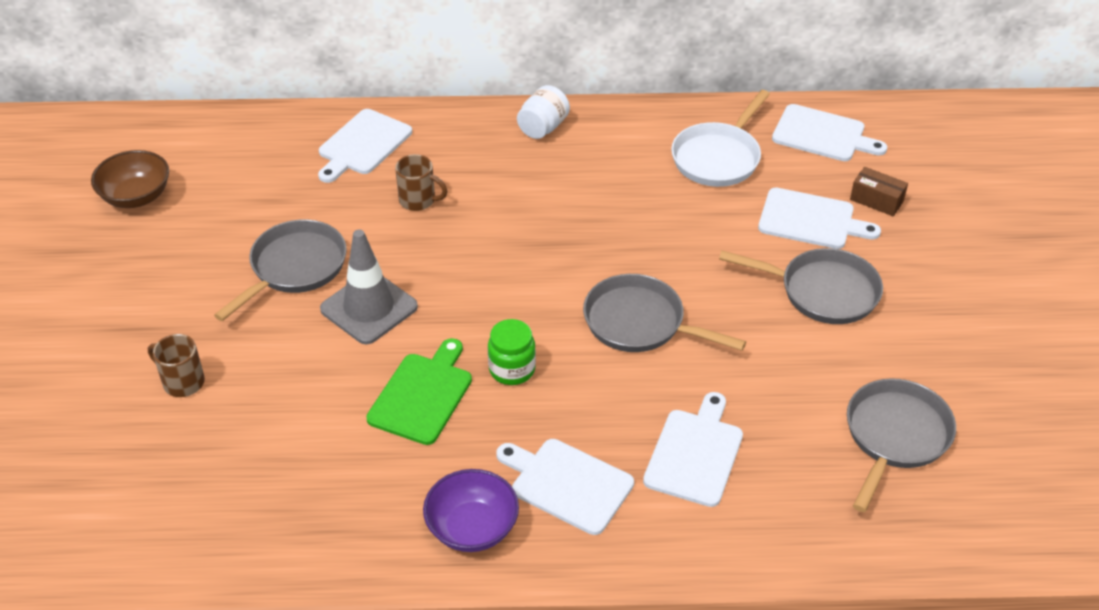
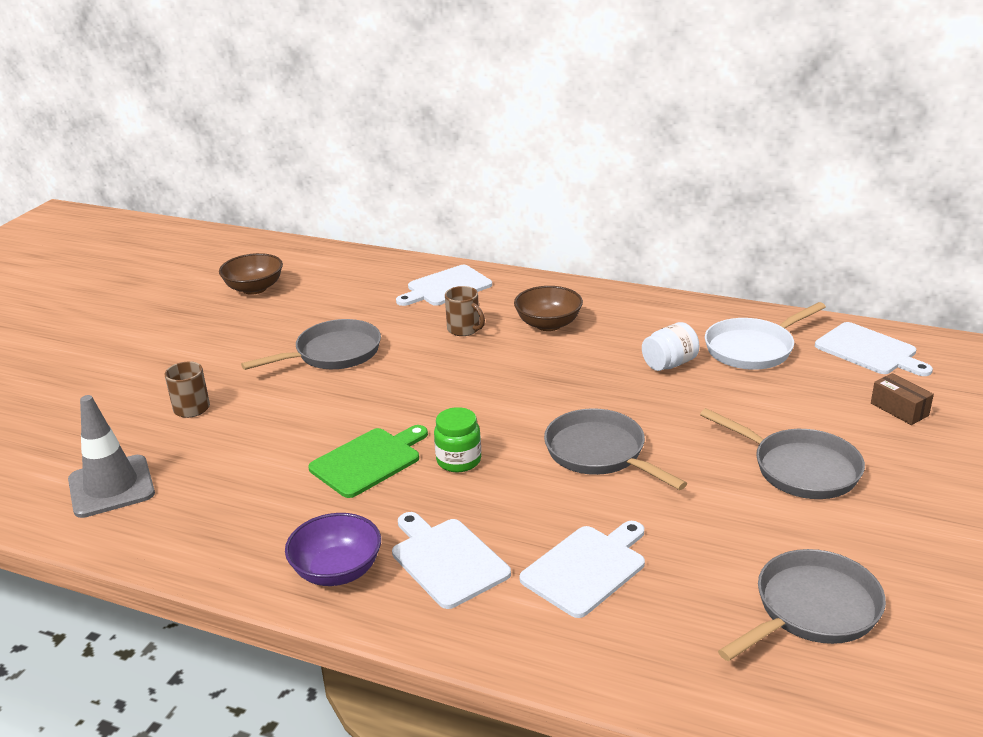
camera: 25 degrees right, 15 degrees down
grey traffic cone [320,229,418,344] -> grey traffic cone moved to [68,395,155,518]
white jar [517,85,570,139] -> white jar moved to [642,322,699,371]
white cutting board [758,187,881,249] -> none
none -> brown bowl [514,286,583,331]

